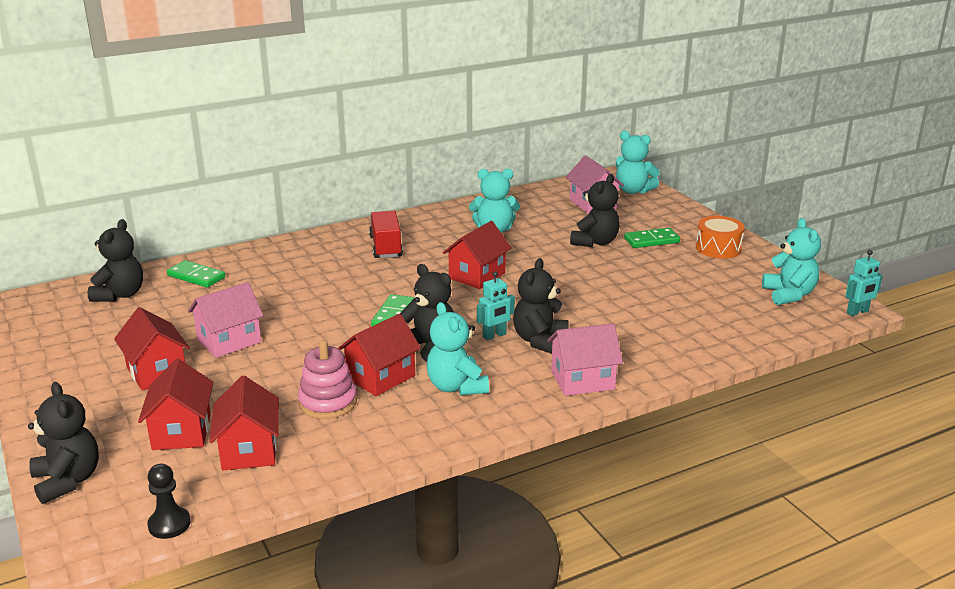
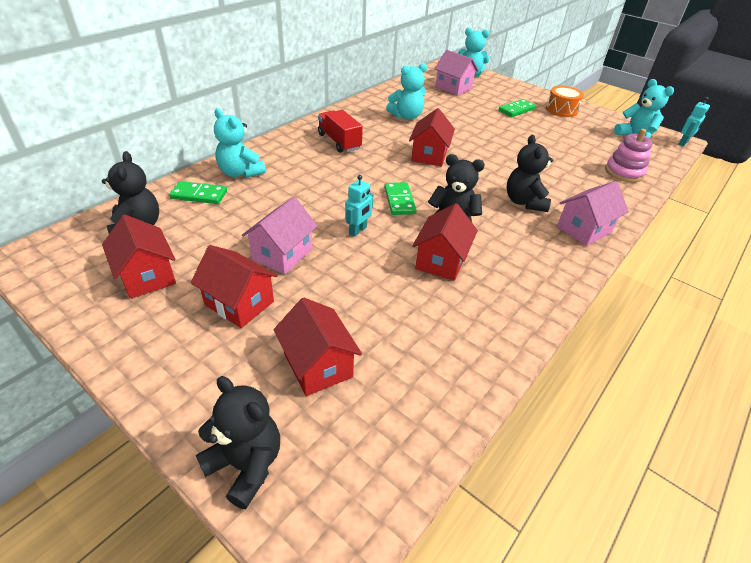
camera: 25 degrees left, 15 degrees up
black pawn [147,464,191,539] -> none
red house [210,376,279,470] -> red house moved to [102,215,176,299]
pink stacking toy [298,340,357,419] -> pink stacking toy moved to [605,129,652,182]
turquoise teddy bear [427,302,489,396] -> turquoise teddy bear moved to [214,108,266,178]
turquoise robot [477,271,515,340] -> turquoise robot moved to [345,175,374,237]
black teddy bear [570,174,620,247] -> none

